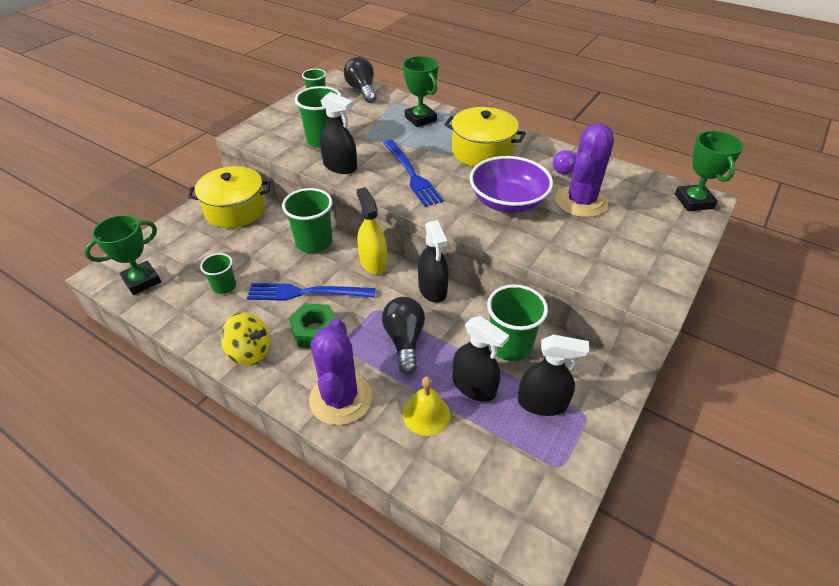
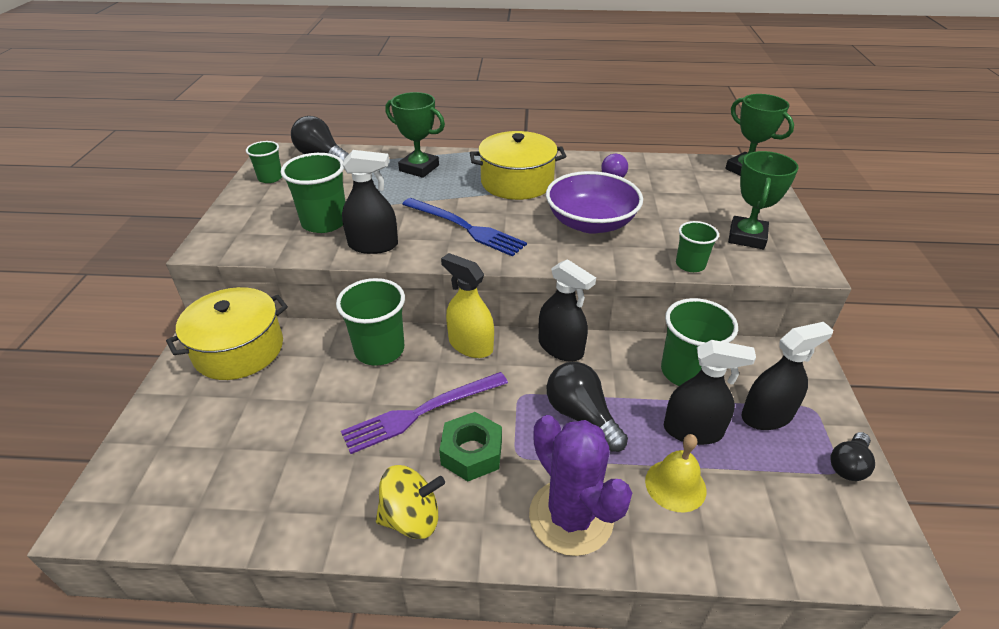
camera: 30 degrees left, 5 degrees down
green trophy [84,215,161,295] -> green trophy moved to [728,151,799,249]
green cup [200,253,236,294] -> green cup moved to [676,221,719,272]
blue fork [247,283,375,301] -> purple fork [341,372,508,454]
purple cactus [555,123,614,218] -> none
none -> black light bulb [830,432,875,481]

